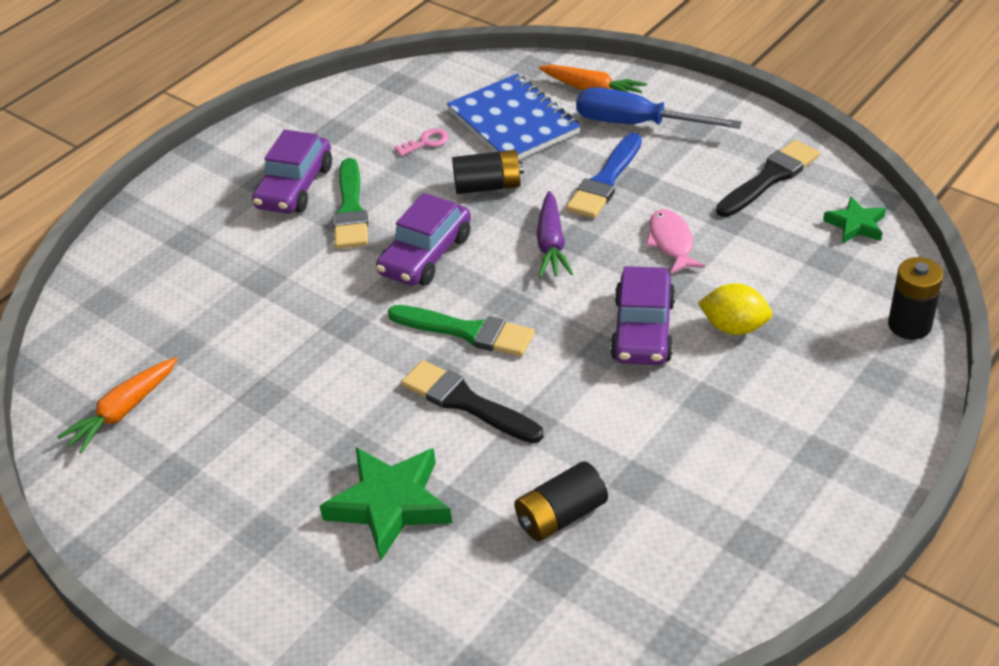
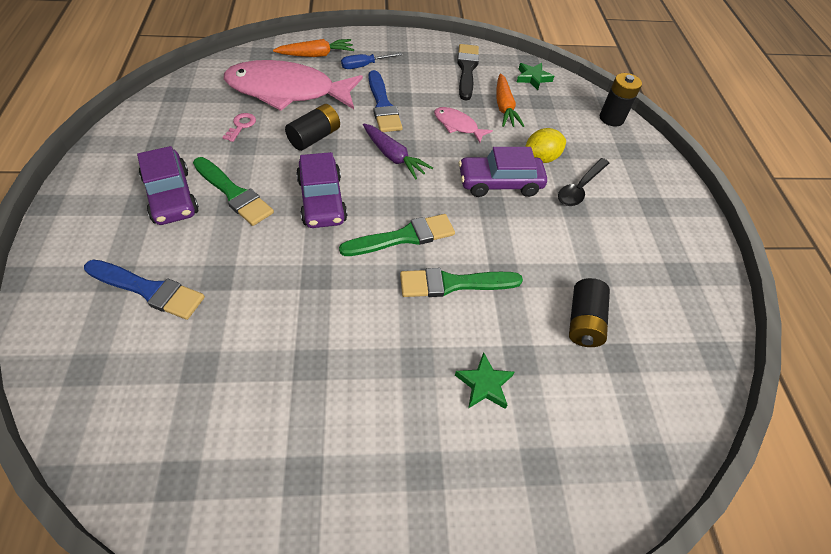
camera: 50 degrees left, 10 degrees up
orange carrot [57,357,177,454] -> orange carrot moved to [496,73,524,127]
green star [319,447,452,560] -> green star [455,352,514,409], size x0.56
black brush [401,360,543,443] -> green brush [400,268,523,297]
blue notebook [447,74,581,160] -> pink fish [224,60,363,111]
blue screwdriver [576,87,742,129] -> blue screwdriver [341,53,402,69], size x0.56
purple car [610,266,675,365] -> purple car turned 120 degrees clockwise [459,147,547,197]
none -> blue brush [84,259,205,320]
none -> black spoon [558,158,609,206]

